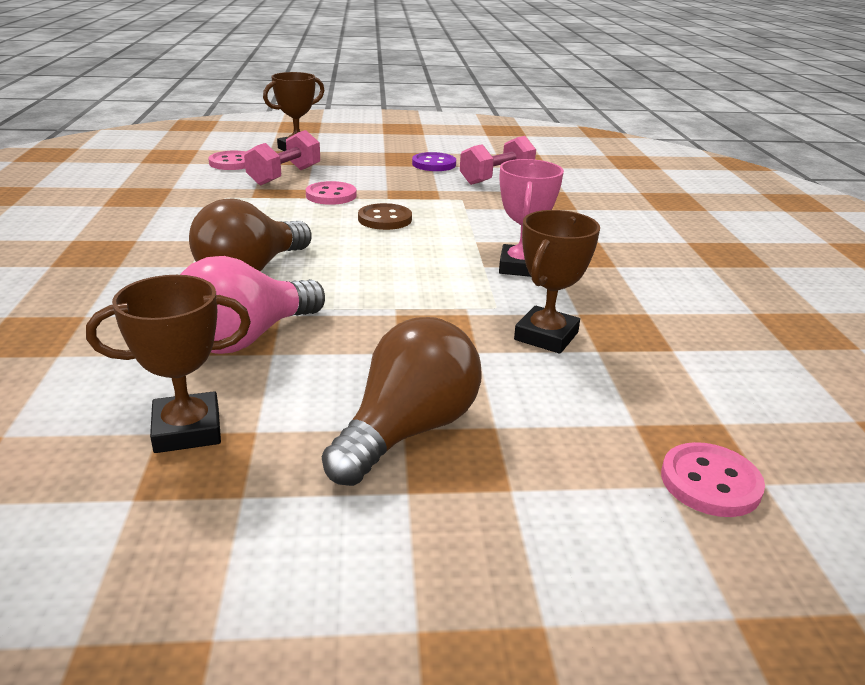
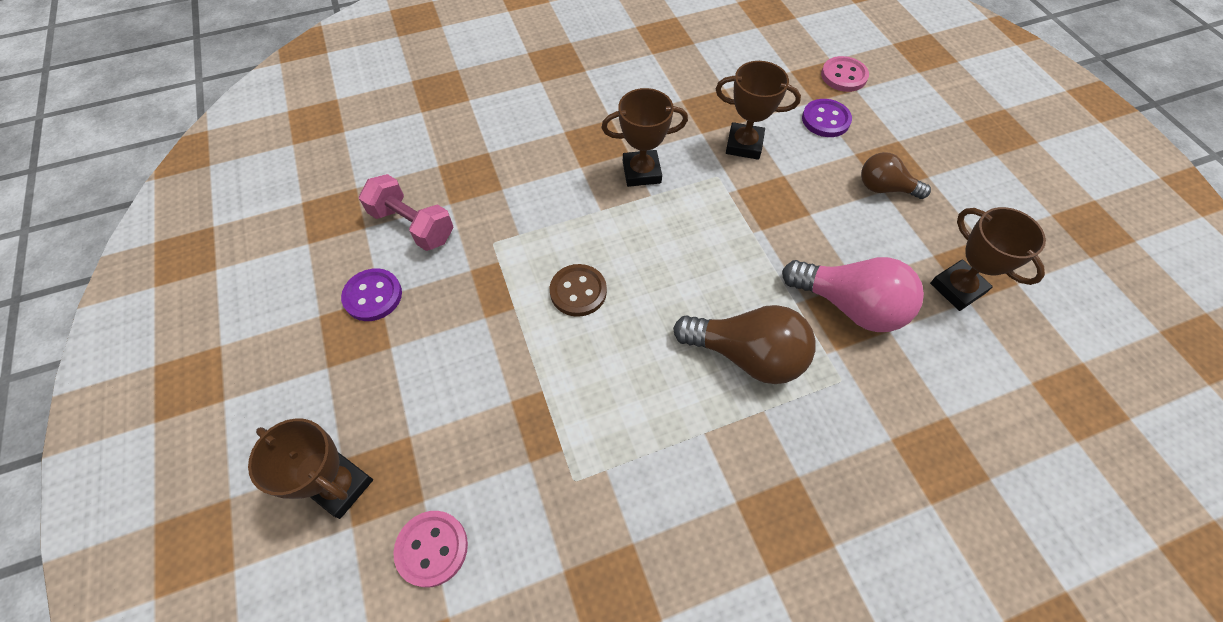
camera: 105 degrees left, 30 degrees up
pink dumbbell [244,130,320,186] -> none
pink button [306,181,357,205] -> none
brown light bulb [322,317,482,486] -> brown light bulb [861,152,931,199], size x0.61
pink trophy [499,159,564,277] -> brown trophy [602,88,688,187]
none -> purple button [802,99,852,137]

